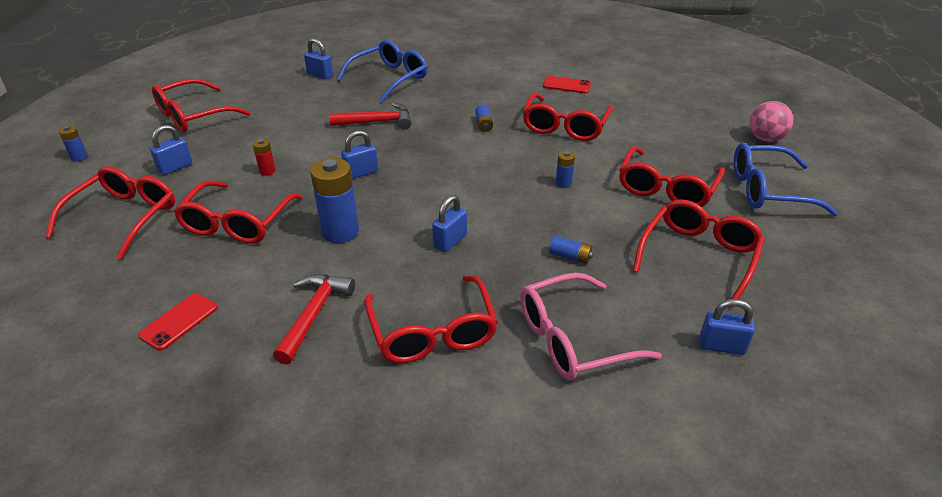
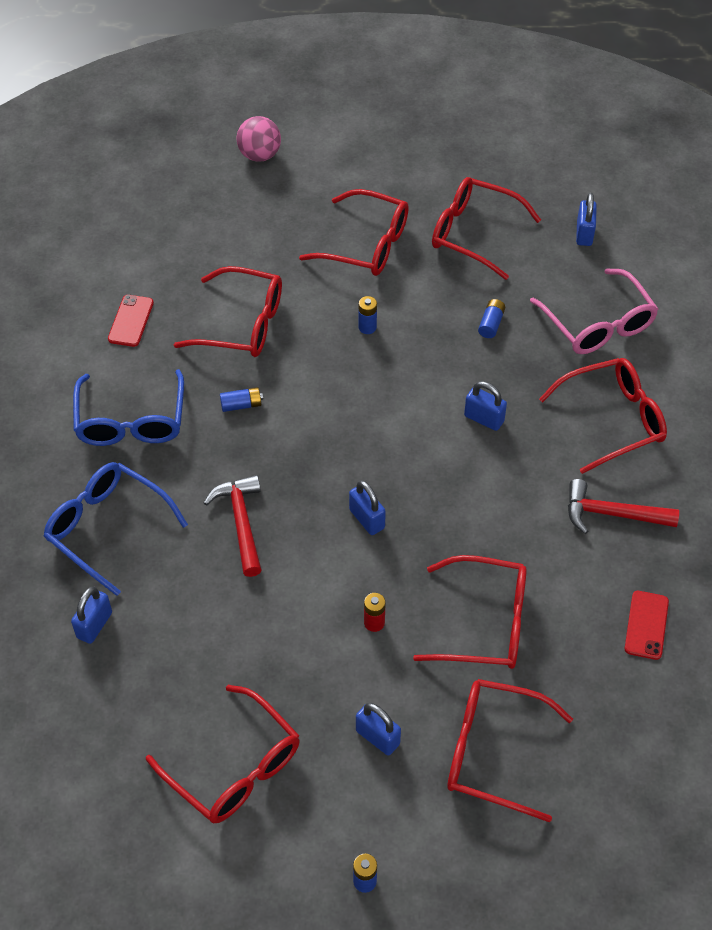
camera: 95 degrees left, 15 degrees up
red phone [138,293,218,351] -> red phone turned 75 degrees clockwise [625,591,669,660]
blue battery [310,158,359,243] -> none
blue glasses [734,143,839,216] -> blue glasses moved to [73,369,184,446]

